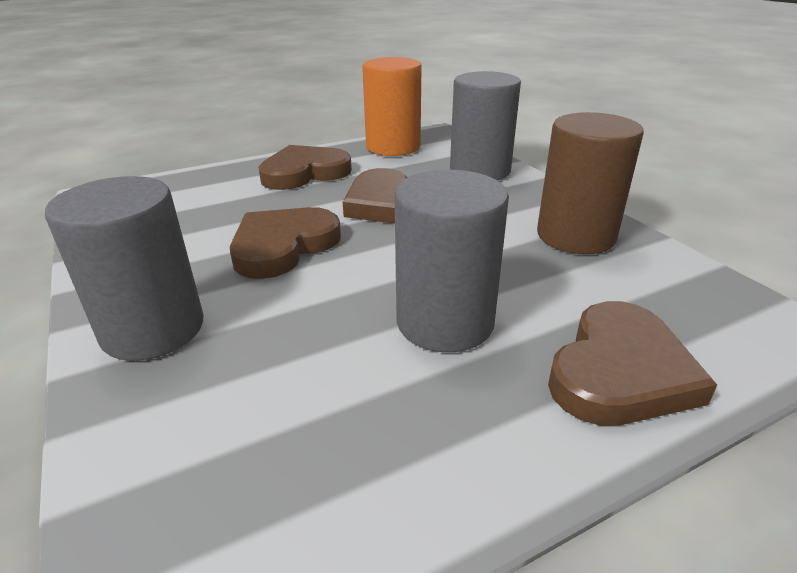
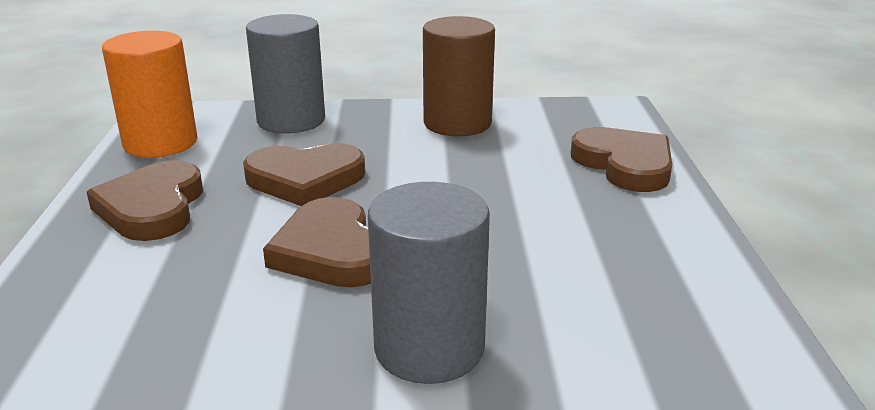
camera: 65 degrees left, 5 degrees down
grey cylinder [395,170,509,352] -> none

